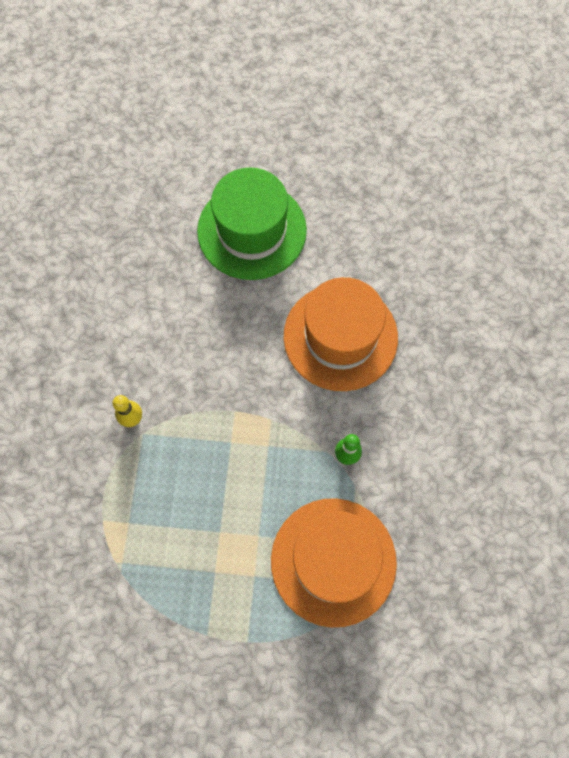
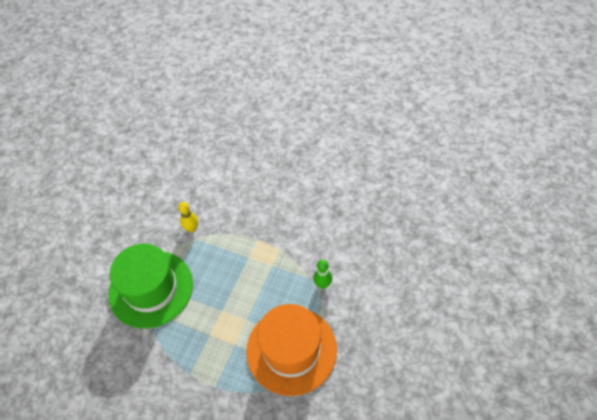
camera: 20 degrees right, 15 degrees down
green hat [197,167,307,280] -> green hat moved to [109,244,193,329]
orange hat [283,277,398,391] -> none

